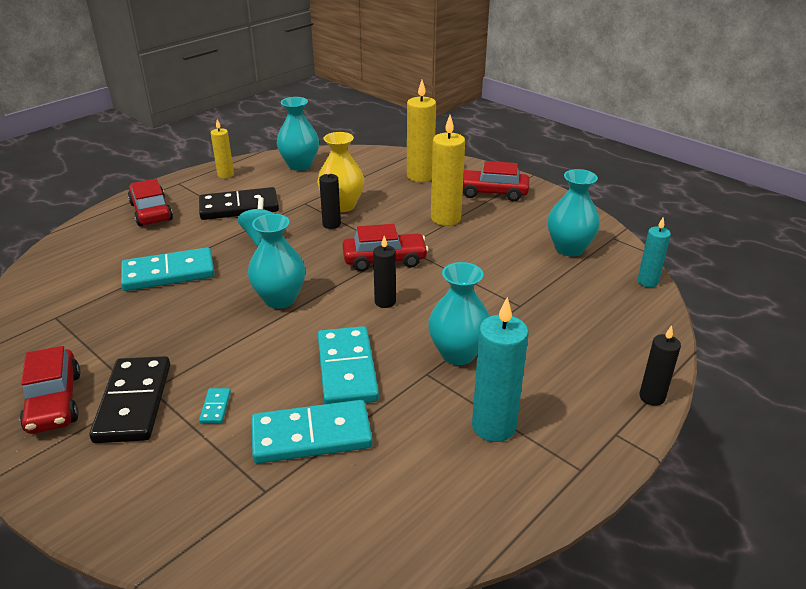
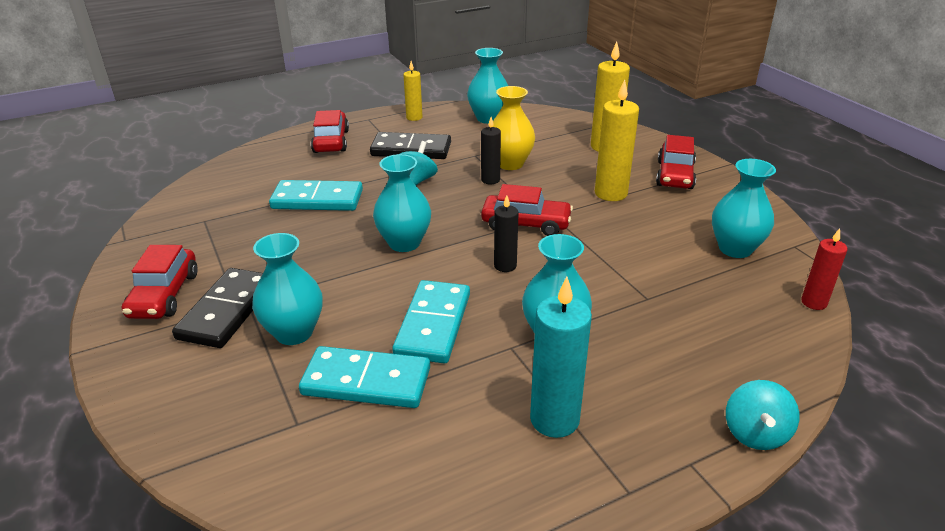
camera: 20 degrees right, 0 degrees up
turquoise domino [199,388,231,424] -> turquoise vase [252,233,323,345]
red car [463,161,530,201] -> red car turned 105 degrees counterclockwise [656,135,696,189]
turquoise candle [637,217,671,287] -> red candle [801,228,848,310]
black candle [639,326,681,406] -> turquoise spinning top [726,380,799,450]

